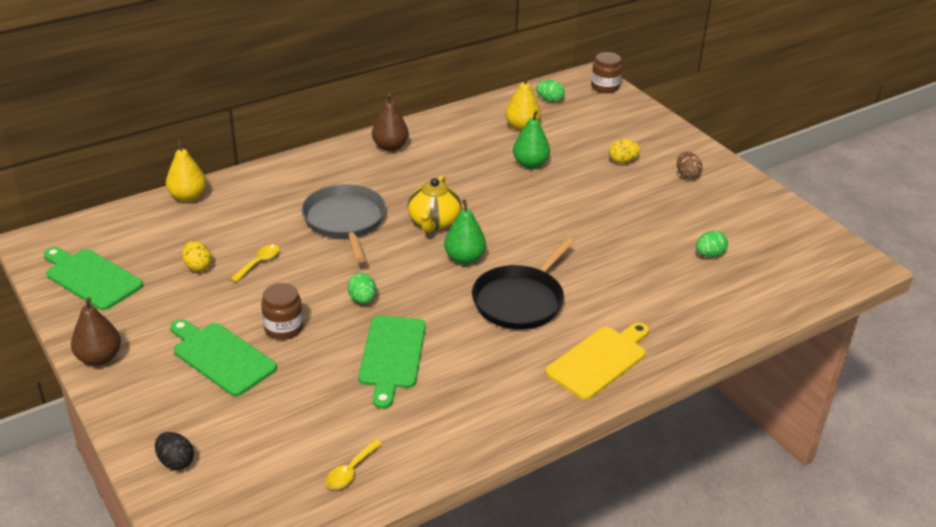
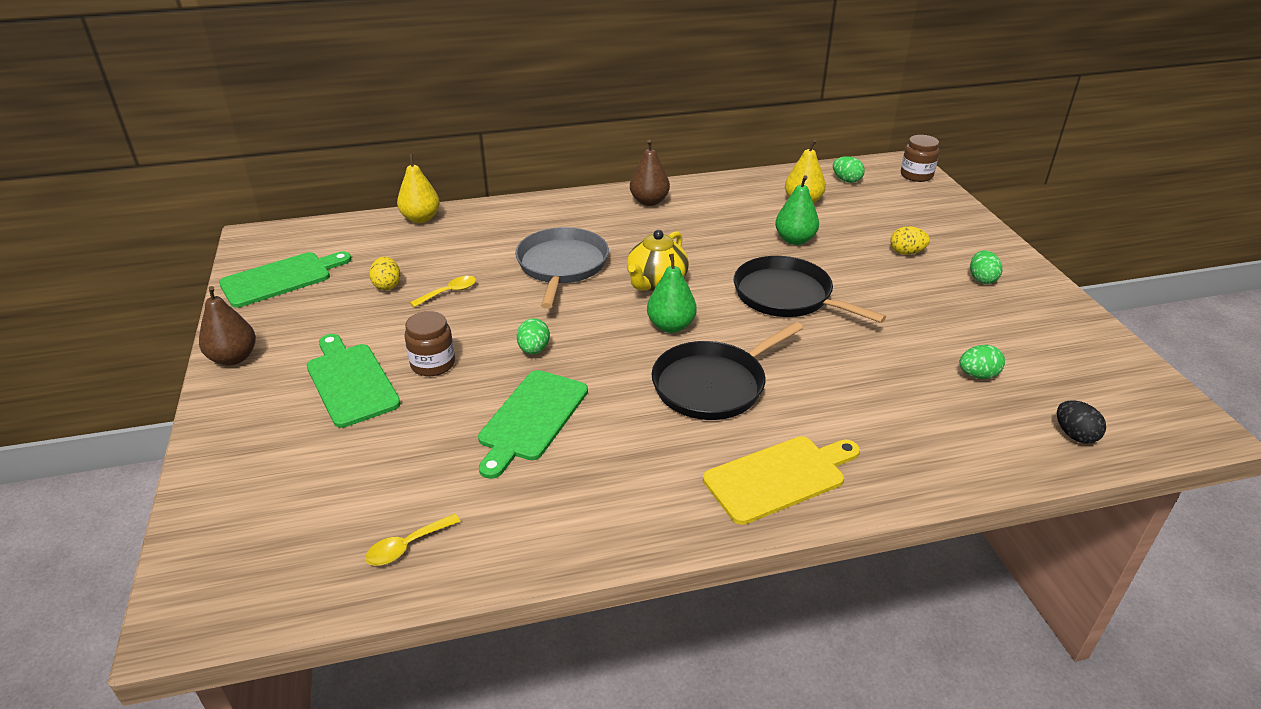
camera: 20 degrees right, 0 degrees up
green cutting board [44,247,143,310] -> green cutting board turned 90 degrees clockwise [219,252,351,308]
black egg [155,432,194,470] -> black egg moved to [1057,400,1106,444]
brown egg [677,152,703,179] -> green egg [970,250,1002,284]
none -> black pan [734,256,886,323]

